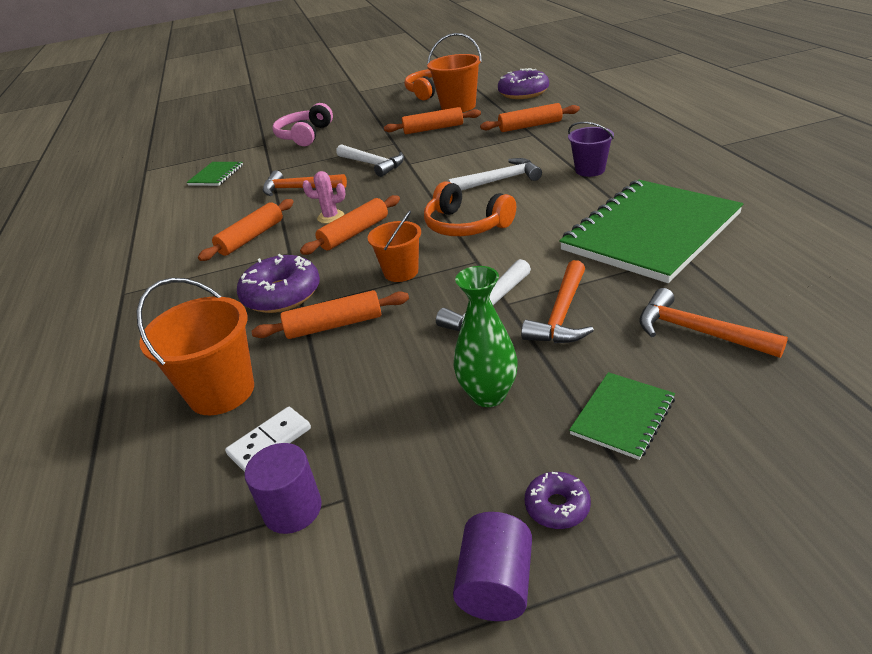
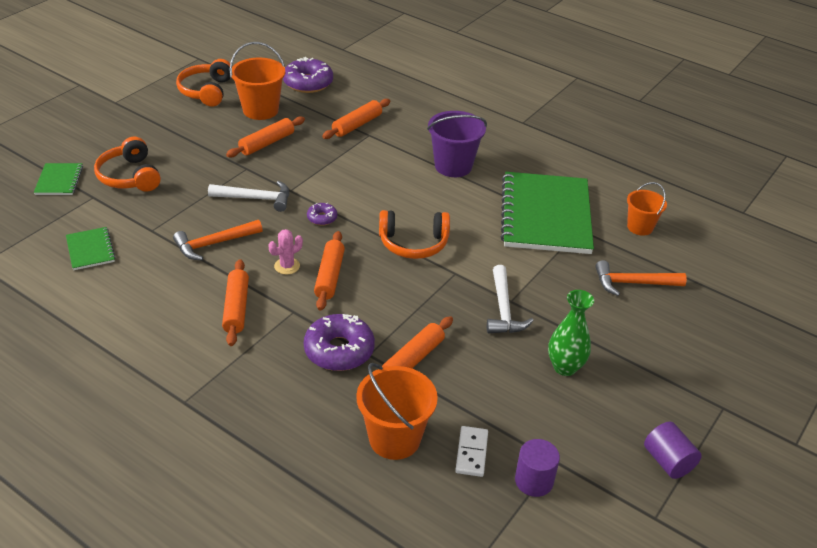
camera: 45 degrees left, 5 degrees up
pink headphones [273,103,333,146] -> orange headphones [94,136,161,192]
orange bucket [368,210,421,282] -> orange bucket moved to [627,182,667,236]
white hammer [448,158,542,191] -> none
orange hammer [521,260,594,343] -> none
purple donut [525,472,591,529] -> purple donut moved to [307,202,337,226]
purple bucket [568,122,614,177] -> purple bucket [427,111,487,177], size x1.55
green notebook [569,372,675,460] -> green notebook moved to [34,163,83,195]

